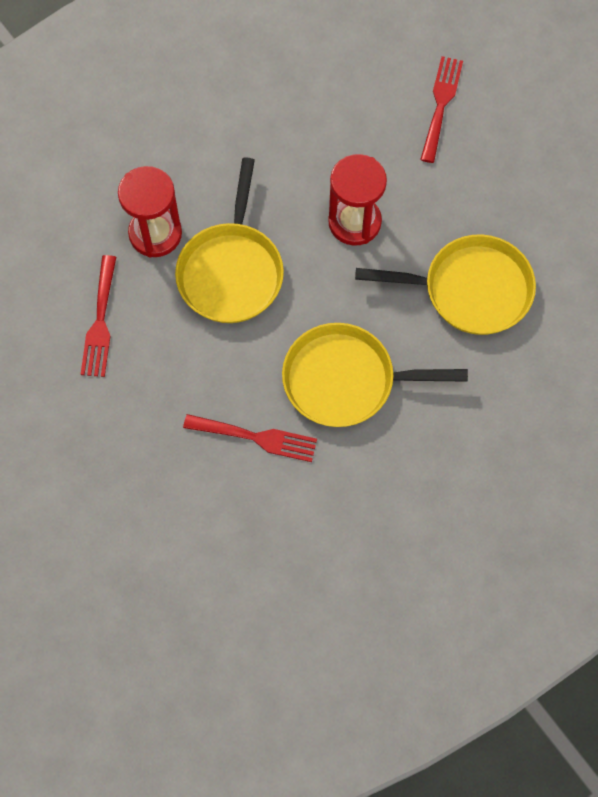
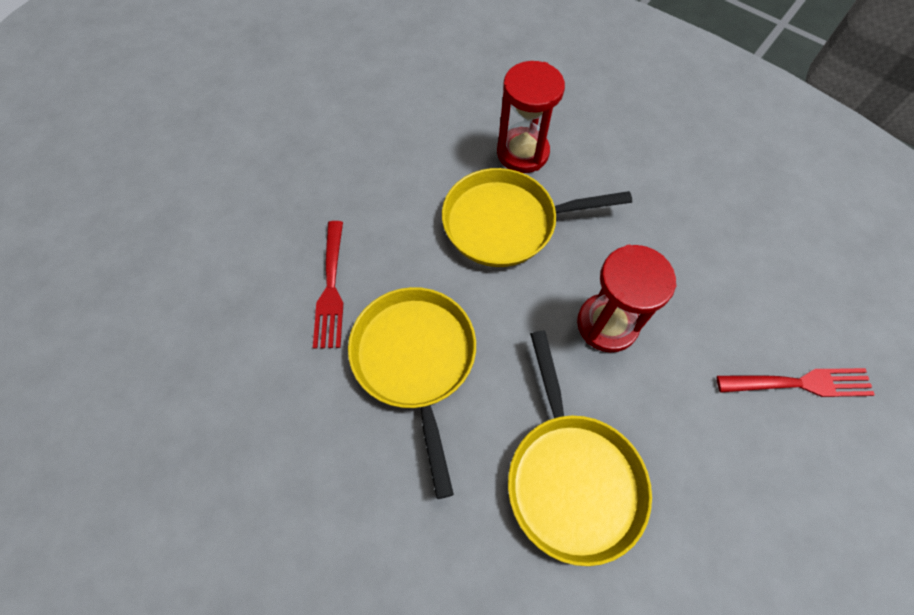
camera: 75 degrees right, 5 degrees down
red fork [81,255,116,377] -> none

